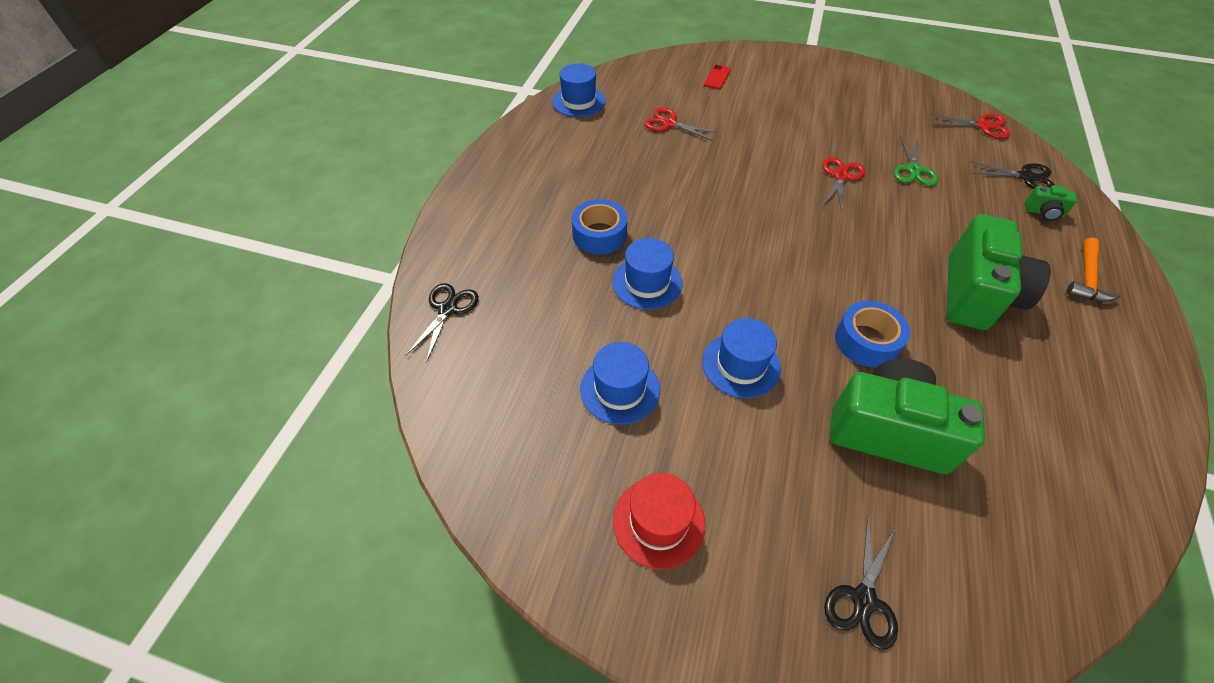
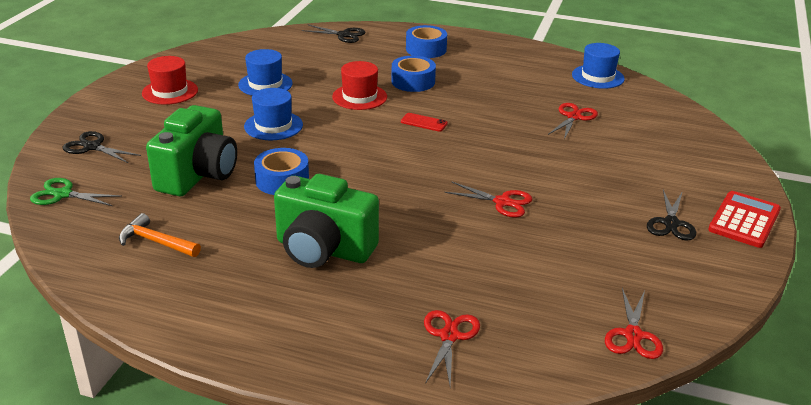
camera: 90 degrees right, 20 degrees down
blue hat [612,238,682,310] -> red hat [332,61,387,110]
red phone [704,65,731,89] -> red phone moved to [401,113,448,132]
green scissors [894,137,939,186] -> green scissors moved to [30,178,122,206]
black scissors [970,161,1055,189] -> black scissors moved to [647,190,696,241]
green camera [1025,185,1077,221] -> red scissors [424,310,480,387]
orange hammer [1066,238,1121,302] -> orange hammer moved to [119,213,201,257]
none -> blue tape [406,25,447,58]
none -> red calculator [708,191,781,248]

